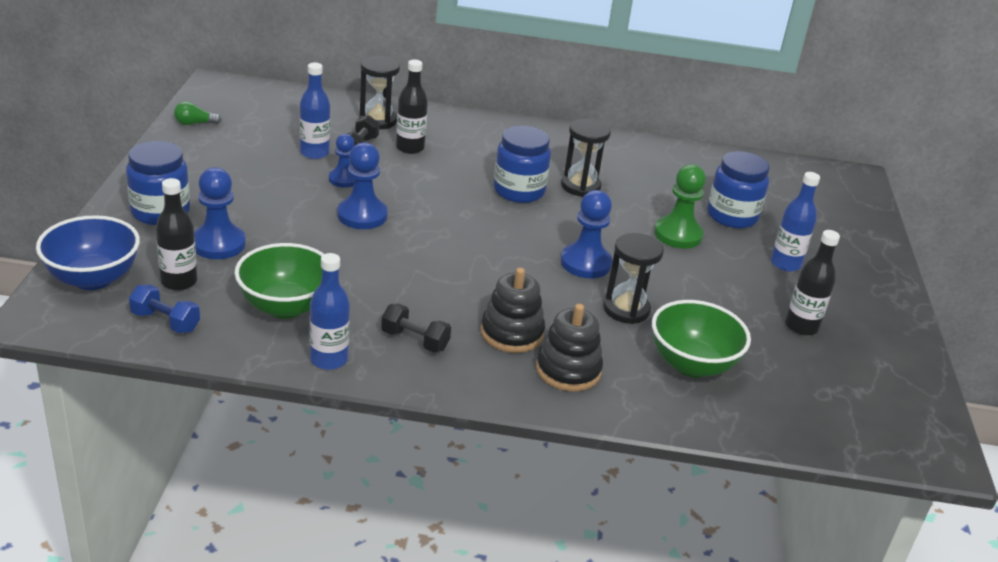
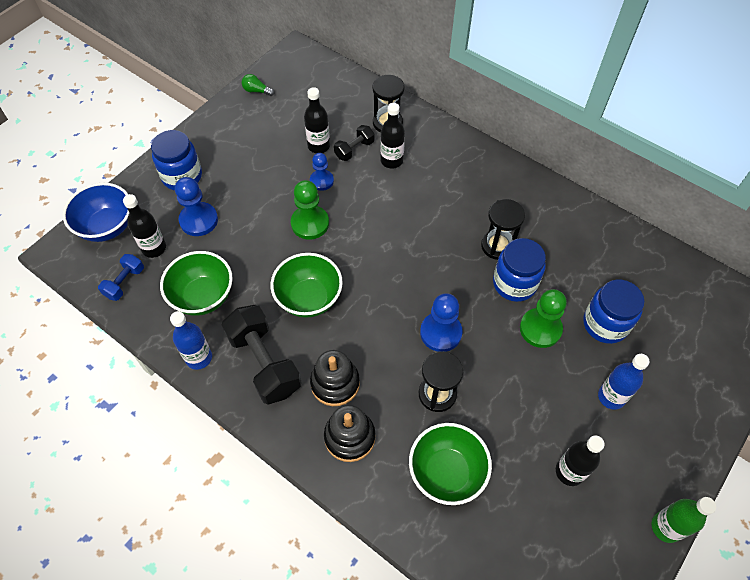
camera: 35 degrees right, 25 degrees up
blue dumbbell [129,284,200,333] -> blue dumbbell turned 60 degrees clockwise [98,254,144,301]
blue bottle [299,62,330,159] -> black bottle [304,87,330,153]
blue pawn [337,142,388,229] -> green pawn [291,180,329,239]
black dumbbell [381,303,451,353] -> black dumbbell [222,305,302,405], size x1.91
blue jar [494,126,551,203] -> blue jar moved to [493,238,546,302]
none -> green bowl [270,253,343,318]
none -> green bottle [651,497,716,543]

